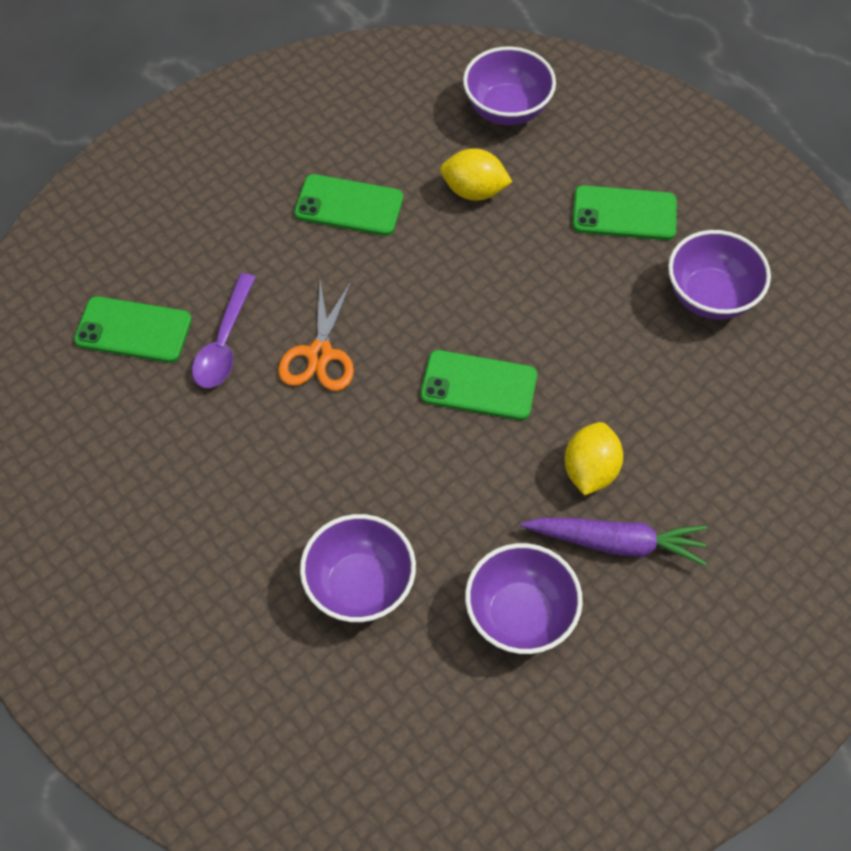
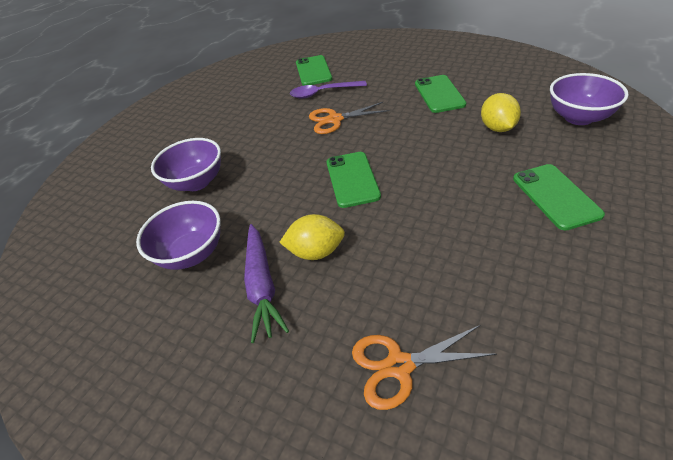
camera: 75 degrees right, 15 degrees down
purple bowl [668,230,771,320] -> none
none -> orange scissors [352,325,497,410]

